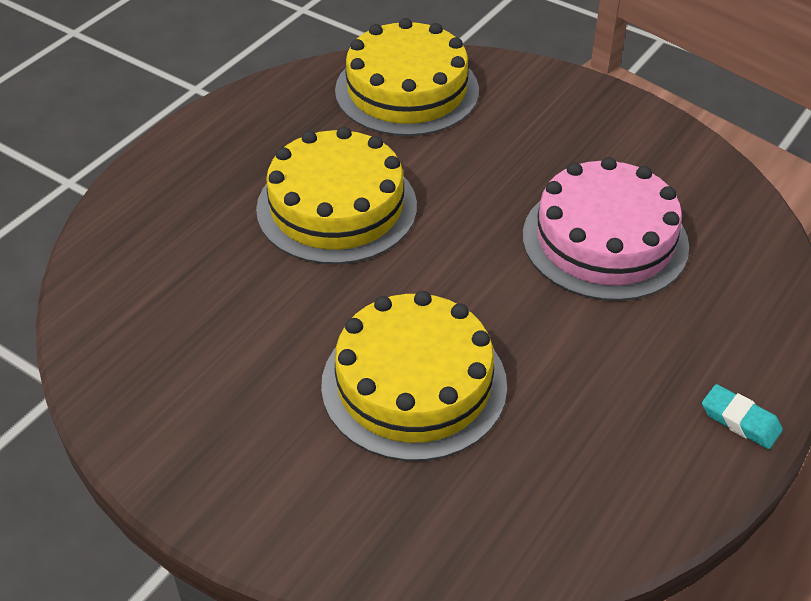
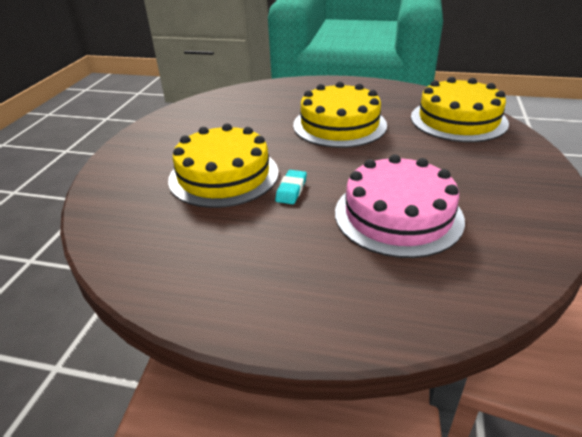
camera: 70 degrees right, 10 degrees down
turquoise eraser [702,384,783,449] -> turquoise eraser moved to [275,170,307,204]

